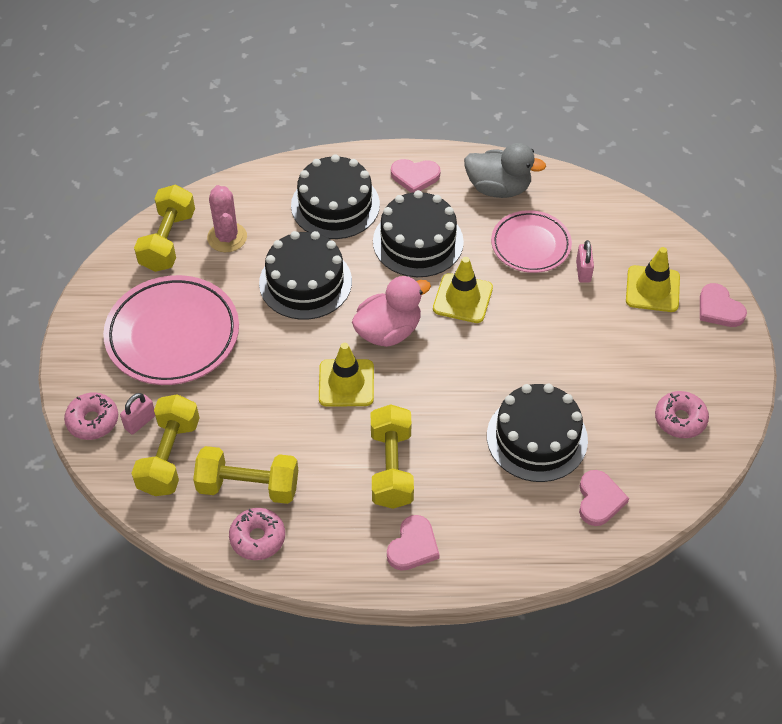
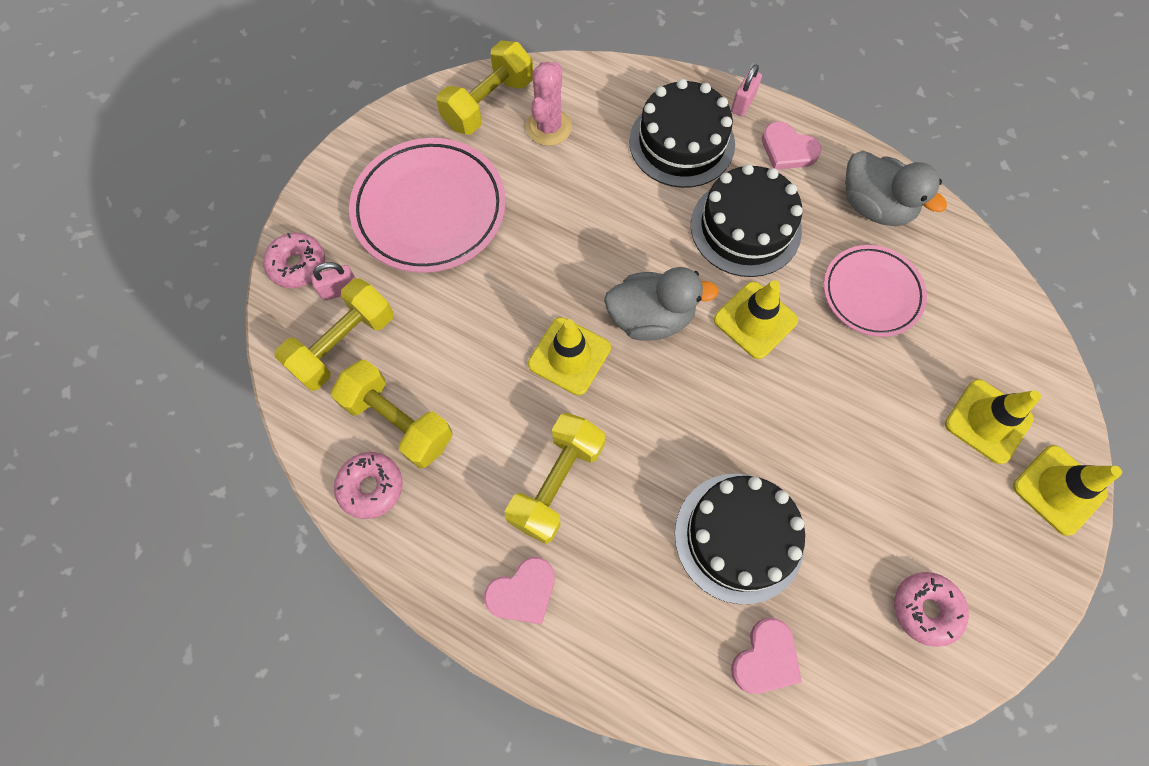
camera: 30 degrees right, 15 degrees up
black cake [259,231,352,320] -> none
pink duck [352,276,431,347] -> grey duck [604,267,719,341]
pink padlock [576,240,594,283] -> pink padlock moved to [731,64,762,116]
pink heart [700,283,747,327] -> yellow traffic cone [1013,445,1122,536]

